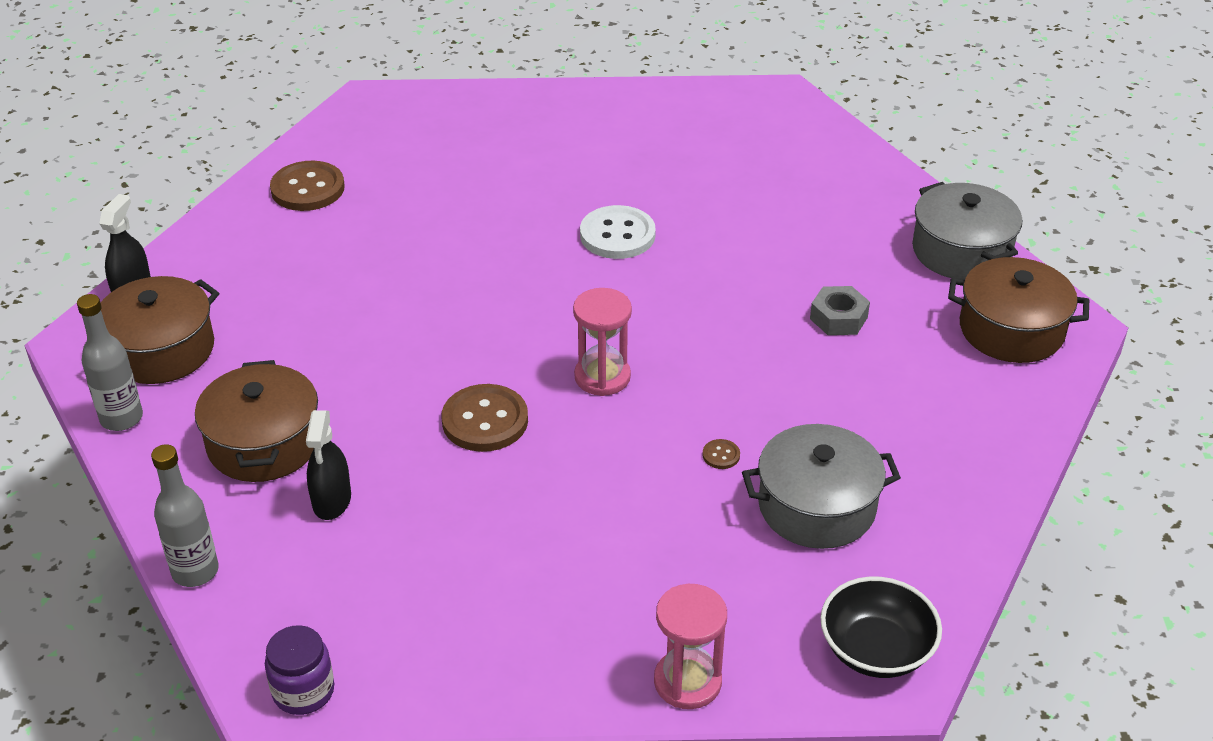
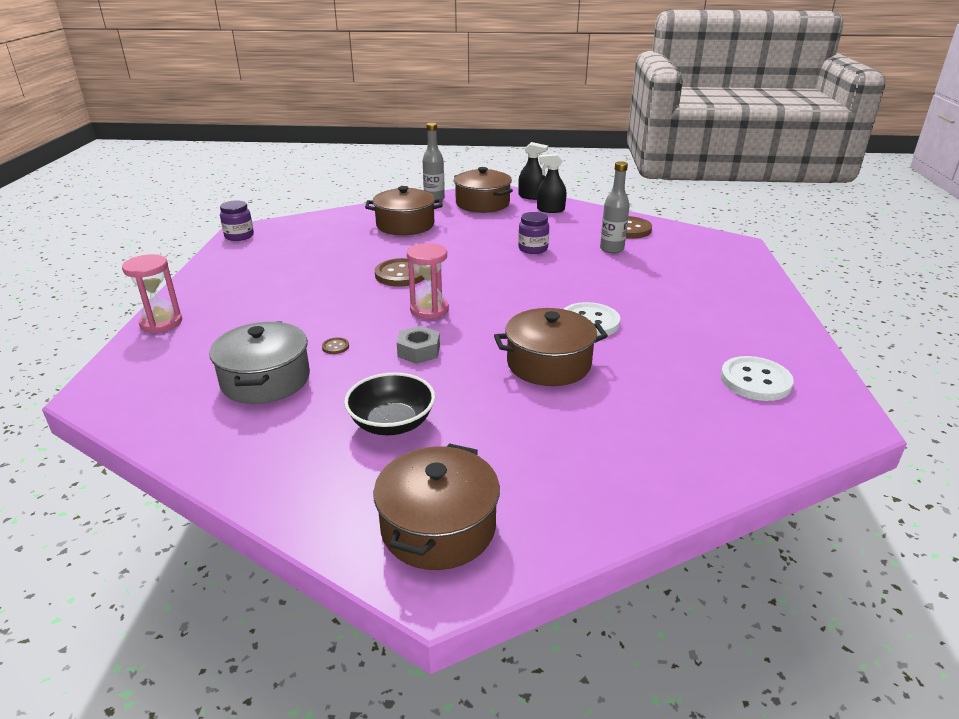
camera: 95 degrees right, 10 degrees down
grey bottle [151,444,219,587] -> grey bottle moved to [600,161,630,253]
black spray bottle [306,410,351,520] -> black spray bottle moved to [537,154,567,213]
grey nut [810,286,870,335] -> grey nut moved to [397,326,440,364]
black bowl [820,576,942,678] -> black bowl moved to [344,372,435,435]
grey pot [912,182,1022,280] -> none
none -> brown pot [494,308,608,386]
none -> purple jar [518,212,549,254]
none -> white button [720,356,794,401]

